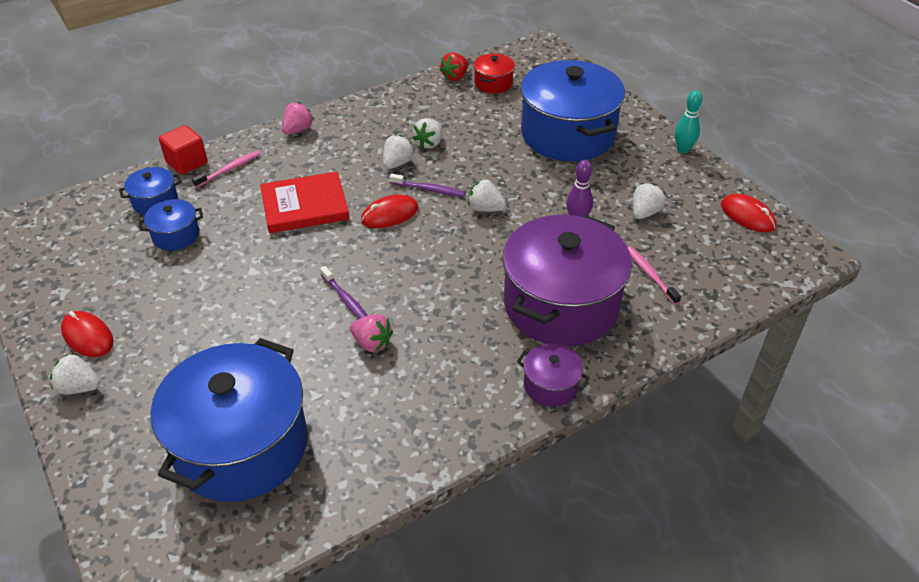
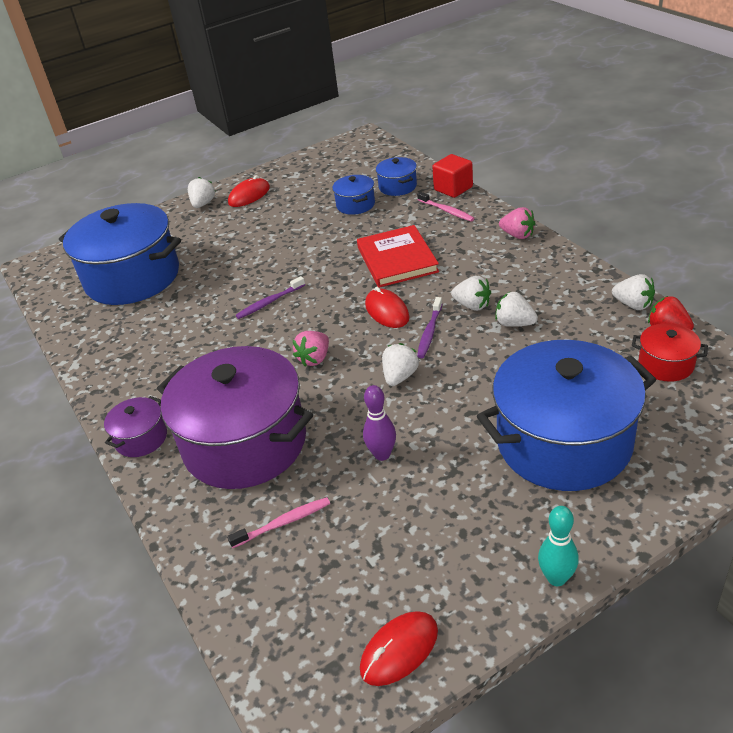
camera: 95 degrees right, 5 degrees down
pink strawberry [350,314,393,352] -> pink strawberry moved to [293,331,329,367]
white strawberry [633,183,666,219] -> white strawberry moved to [612,274,655,310]

